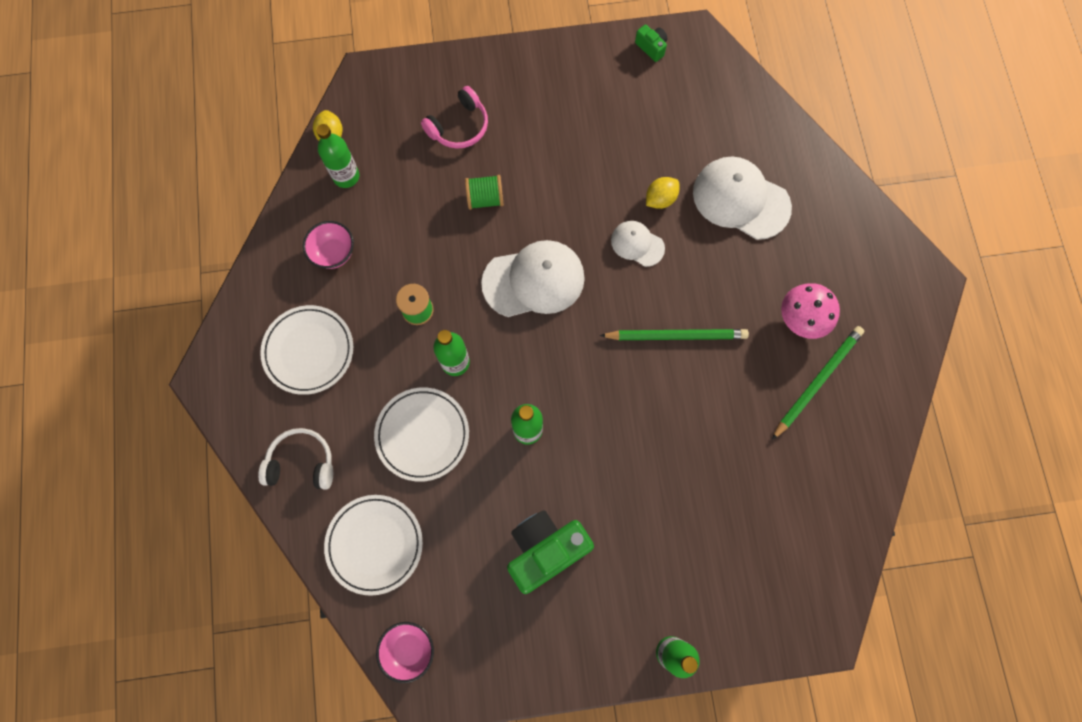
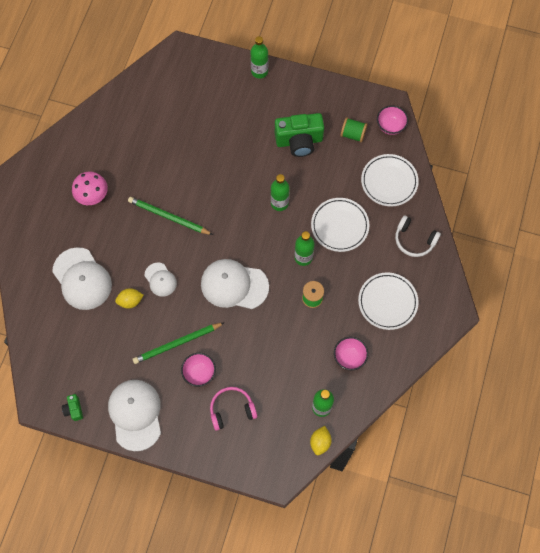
camera: 155 degrees left, 5 degrees down
green spool [465,175,504,210] -> green spool moved to [340,117,368,143]
green pencil [772,326,864,440] -> green pencil moved to [132,322,225,364]
none -> white cap [108,380,161,451]
none -> pink bowl [181,353,216,387]

